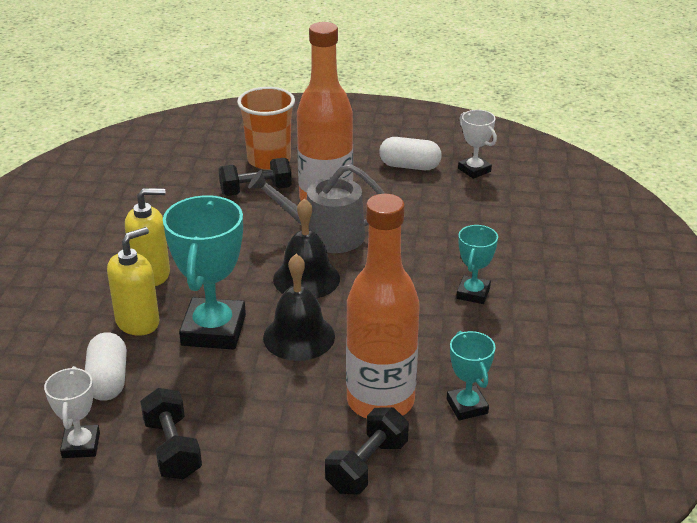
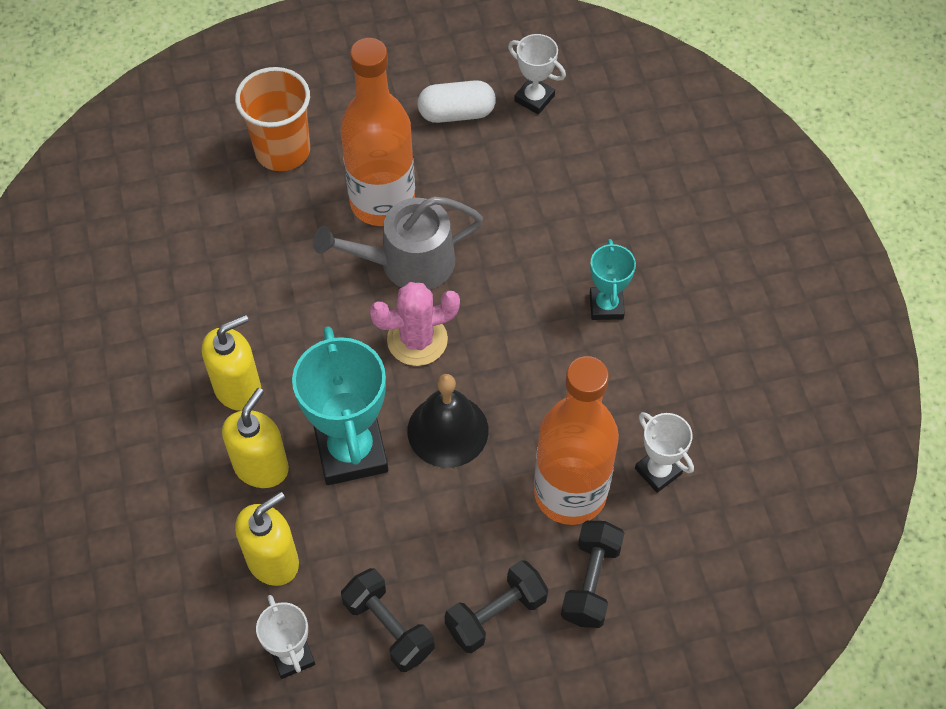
camera: 20 degrees left, 25 degrees up
white capsule [85,332,127,401] -> yellow soap dispenser [235,492,299,586]
black dumbbell [218,158,292,196] -> black dumbbell moved to [445,560,548,653]
black bell [273,198,340,299] -> pink cactus [369,282,460,366]
turquoise trophy [447,331,495,420] -> white trophy [635,412,694,493]

